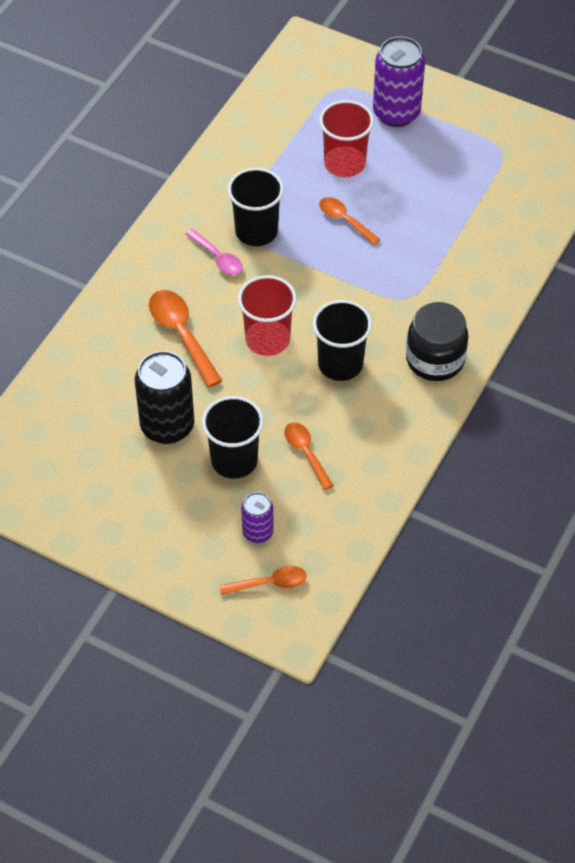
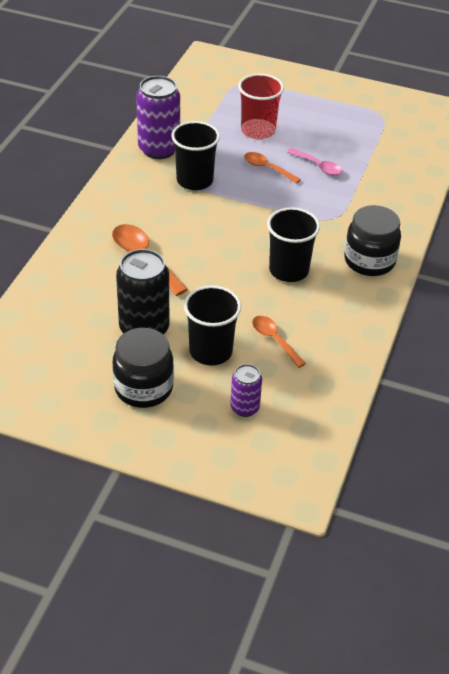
camera: 10 degrees left, 10 degrees down
pink spoon [186,229,243,275] -> pink spoon moved to [287,148,342,175]
orange spoon [219,566,307,595] -> none
red cup [238,275,297,356] -> none
purple can [373,36,425,127] -> purple can moved to [136,76,180,159]
none -> black jar [113,328,174,408]

